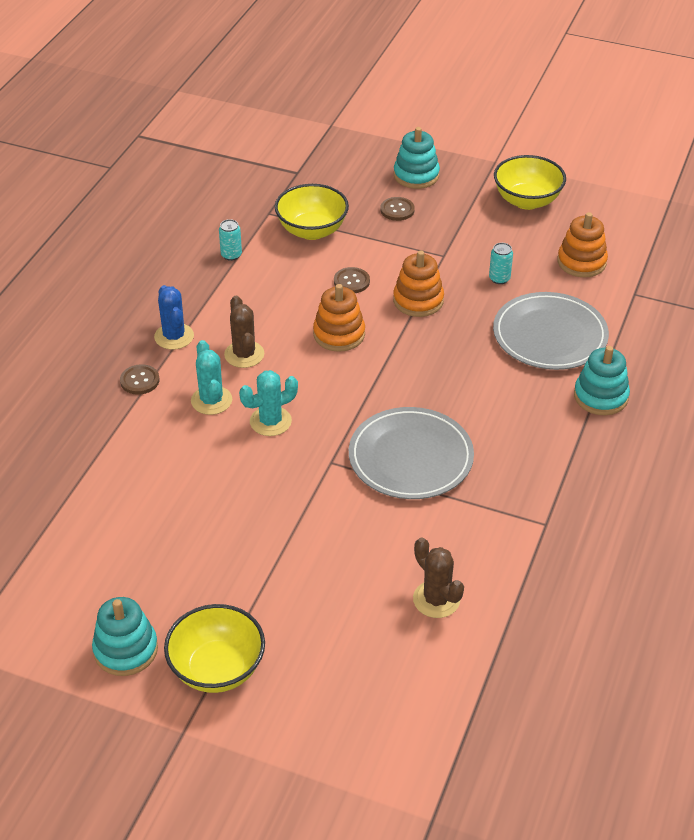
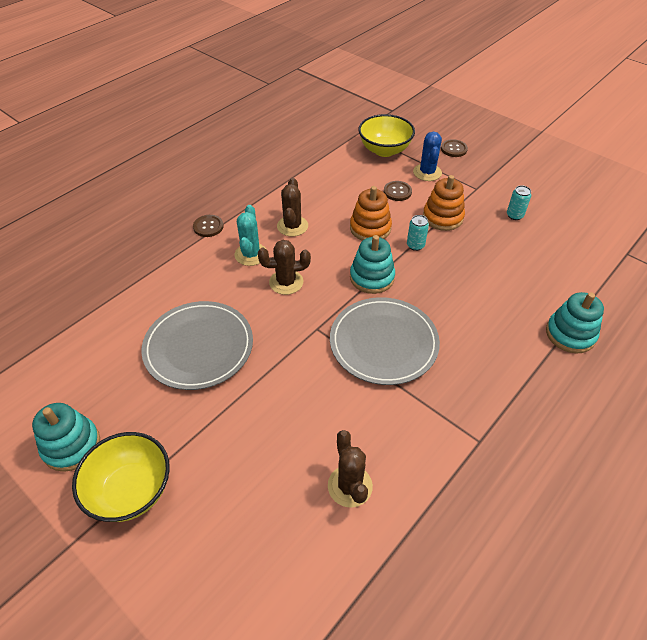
camera: 20 degrees right, 5 degrees up
blue cactus [154,285,194,350] -> blue cactus moved to [413,132,442,181]
turquoise can [219,219,242,261] -> turquoise can moved to [407,215,429,251]
turquoise cactus [239,370,298,436] -> brown cactus [258,240,311,295]
turquoise stacking toy [394,127,440,189] -> turquoise stacking toy moved to [350,235,395,294]
grey plate [493,292,609,370] -> grey plate moved to [141,301,253,390]
yellow bowl [494,155,566,210] -> none
orange stacking toy [557,212,608,277] -> none

